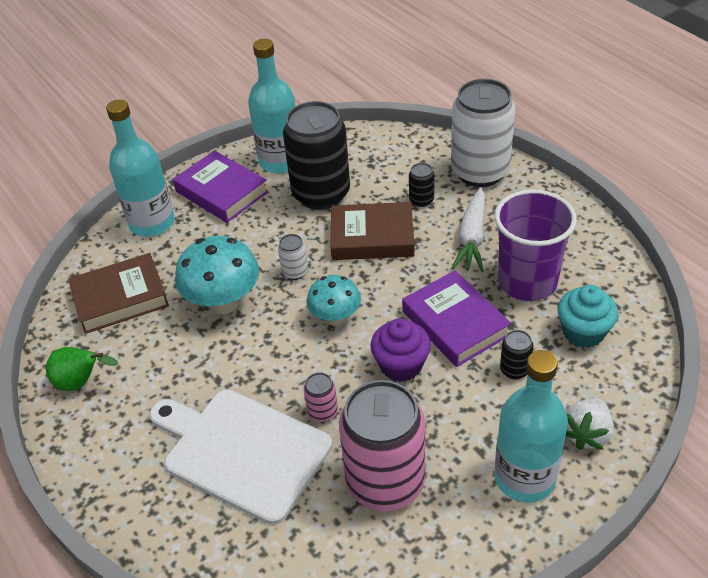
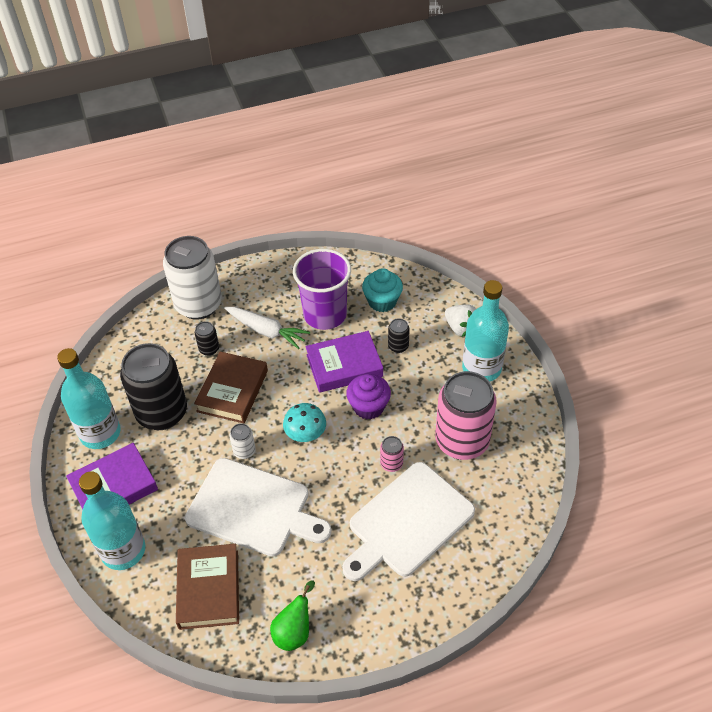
camera: 75 degrees left, 5 degrees up
turquoise mushroom [175,236,259,314] -> white cutting board [185,458,332,557]

